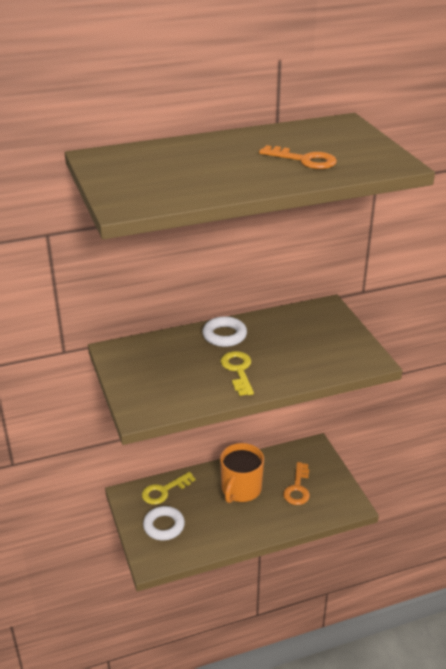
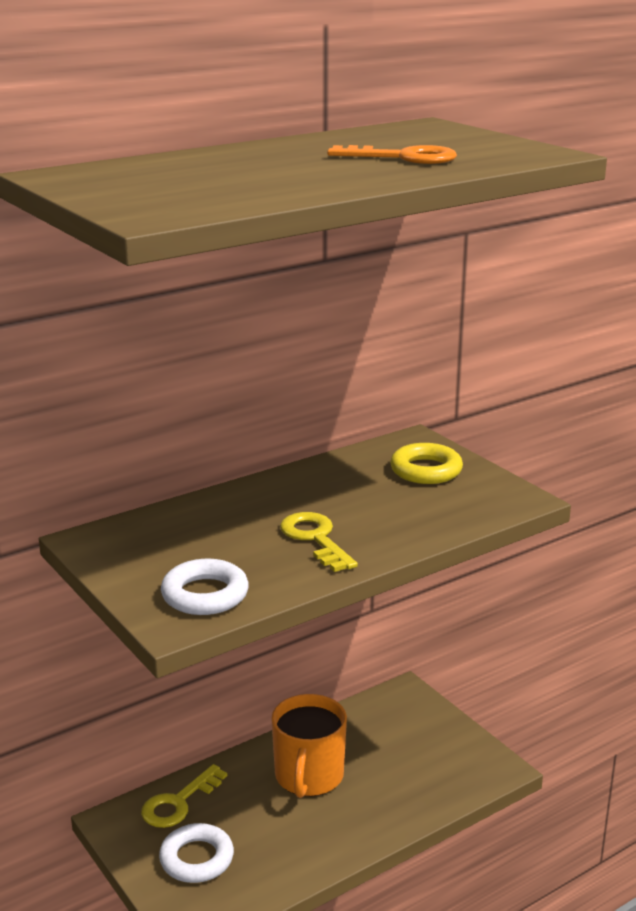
camera: 15 degrees left, 10 degrees down
white ring [202,316,247,347] -> white ring moved to [161,559,249,615]
orange key [283,462,310,505] -> none
none -> yellow ring [390,443,463,484]

